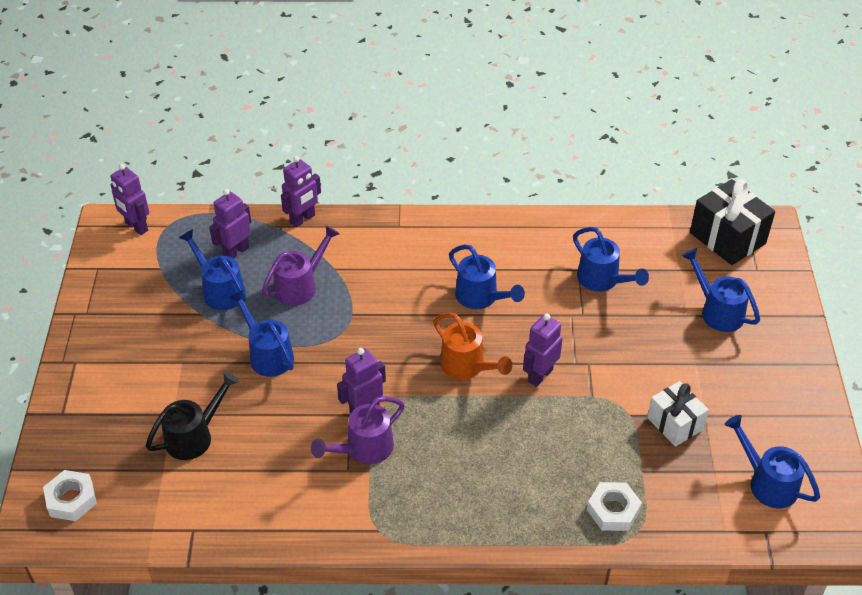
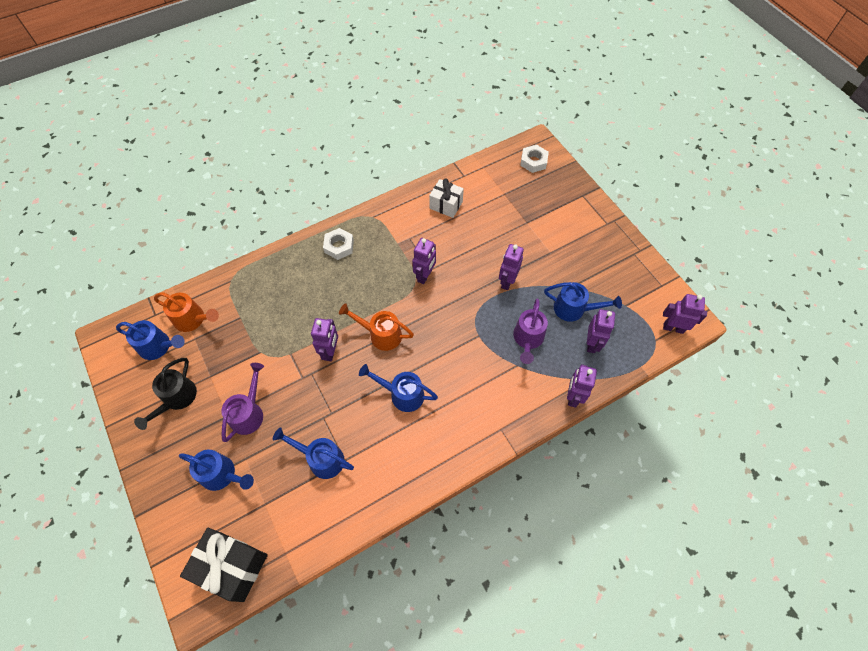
camera: 150 degrees right, 15 degrees up
black watering can [146,371,239,460] -> black watering can moved to [134,358,197,430]
blue watering can [228,289,294,377] -> purple robot [499,244,524,290]
purple watering can [311,396,405,464] -> purple watering can moved to [221,363,264,442]
white nut [587,482,642,531] -> white nut moved to [323,228,354,260]
white gift [647,381,709,447] -> white gift moved to [429,178,464,218]
none -> orange watering can [154,292,219,332]

